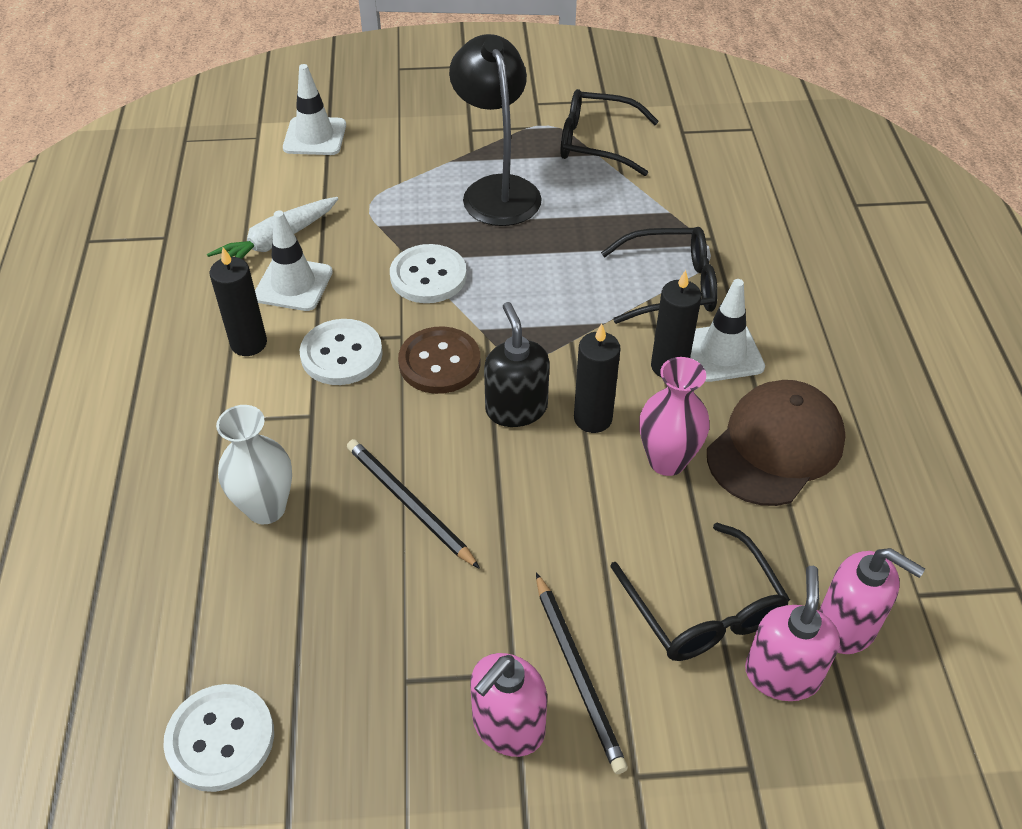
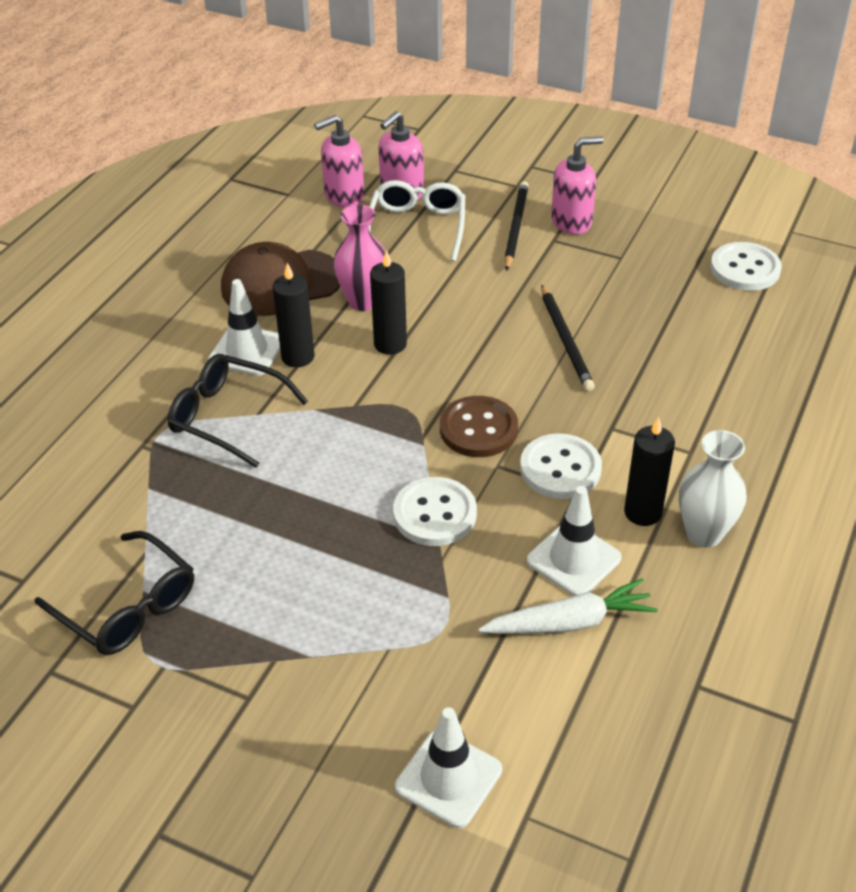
camera: 150 degrees left, 5 degrees down
white vase [216,405,292,524] -> white vase moved to [679,430,747,548]
black lamp [449,34,542,226] -> none
black soap dispenser [484,302,550,427] -> none
black glasses [610,523,790,661] -> white glasses [369,180,465,262]
pink soap dispenser [819,548,925,654] -> pink soap dispenser turned 90 degrees counterclockwise [314,115,364,207]

